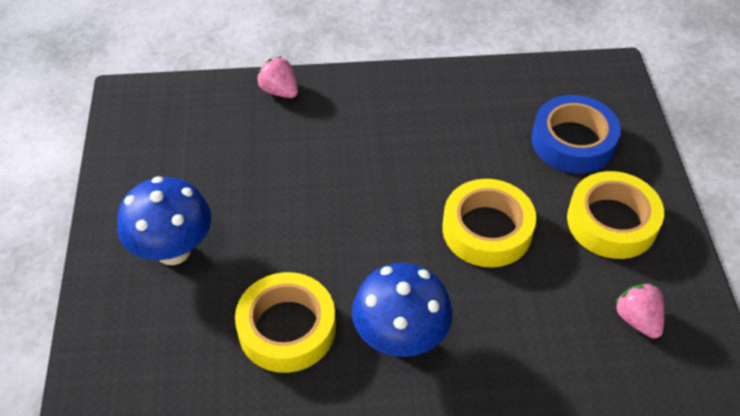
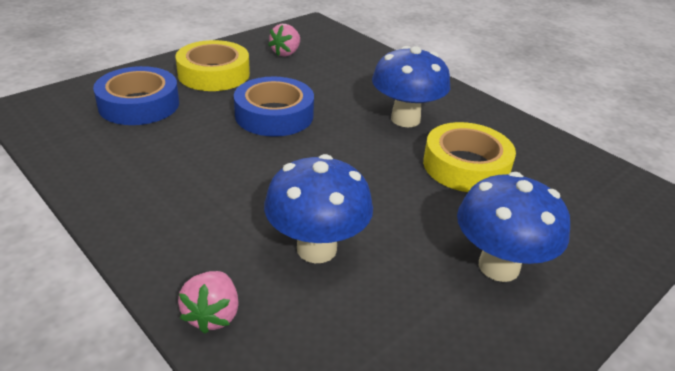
camera: 130 degrees left, 15 degrees down
yellow tape [442,179,536,267] -> blue tape [234,76,314,137]
none -> blue mushroom [264,154,373,263]

